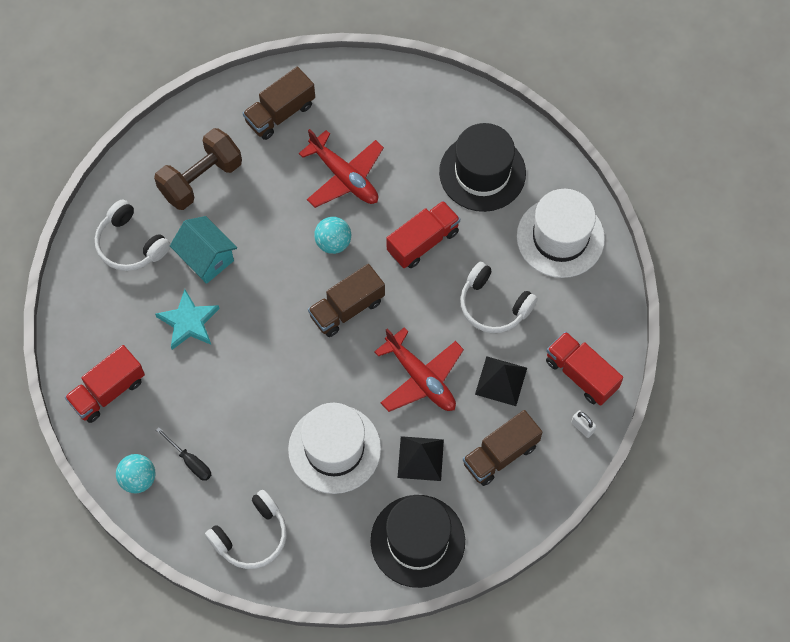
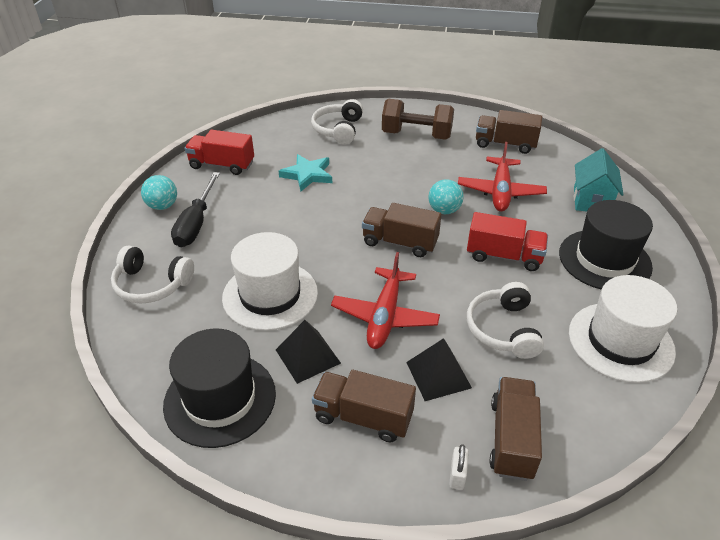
camera: 55 degrees right, 25 degrees down
black screwdriver [156,427,211,481] -> black screwdriver [171,172,220,247], size x1.71
turquoise house [170,216,237,284] -> turquoise house moved to [574,148,624,212]
red truck [546,331,623,406] -> brown truck [490,377,542,481]

